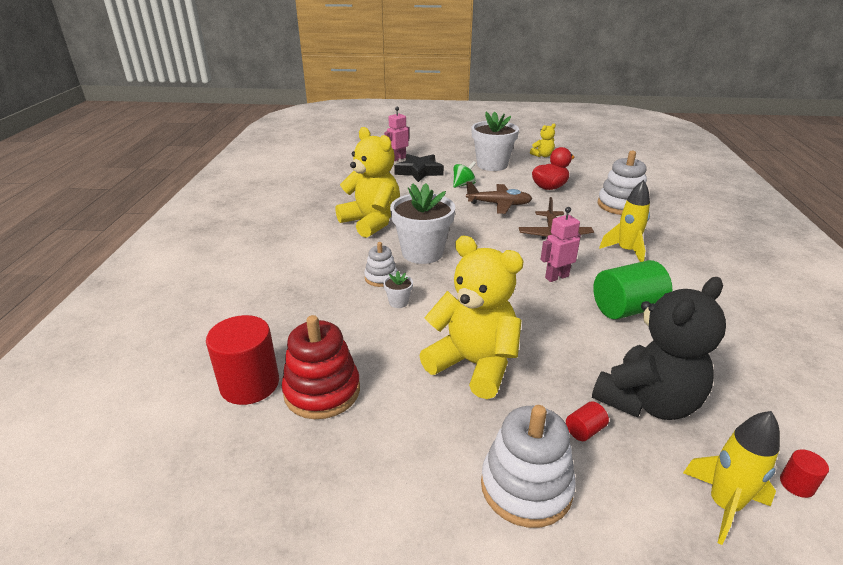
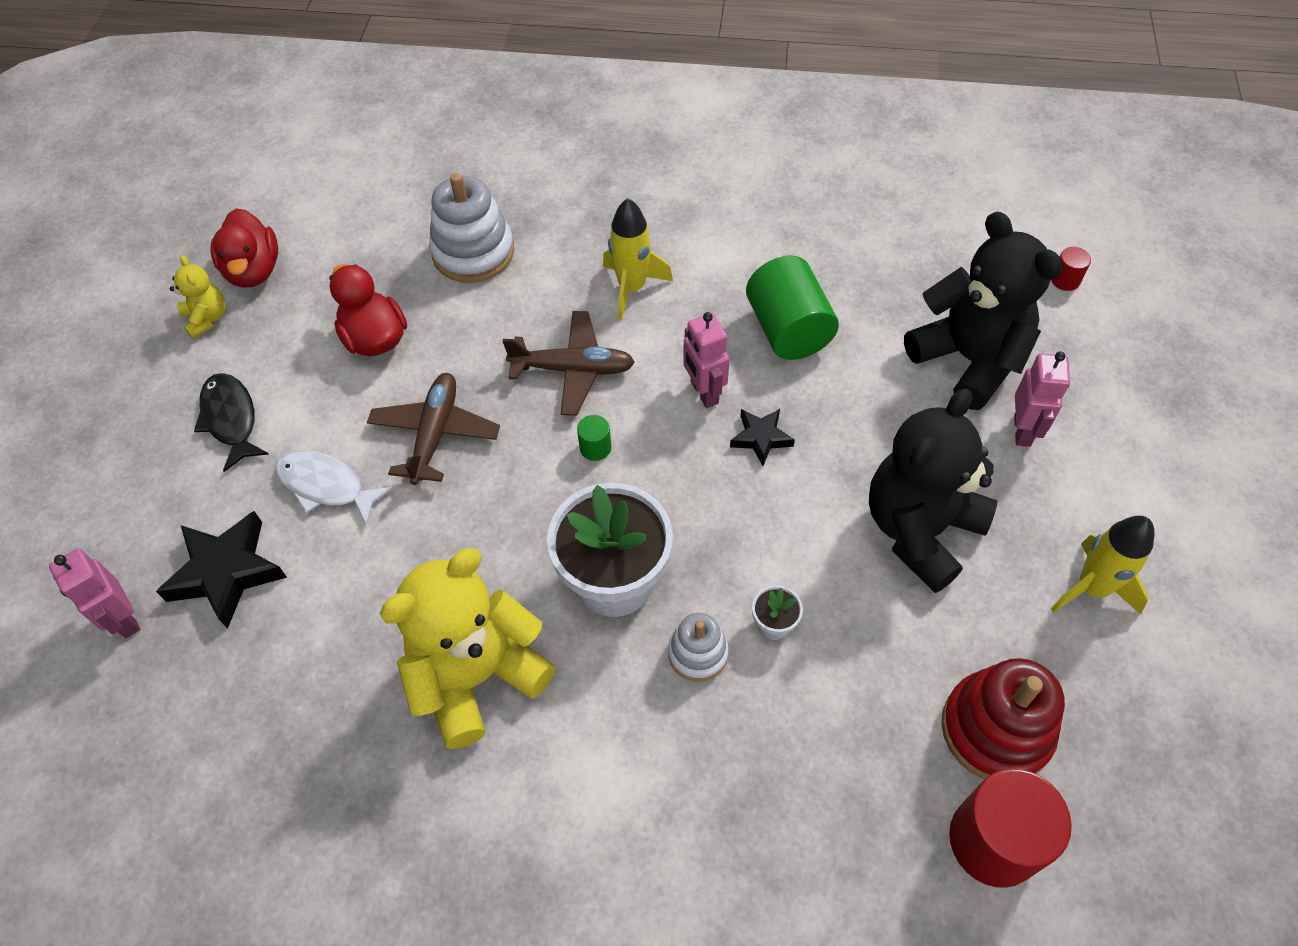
camera: 85 degrees left, 25 degrees up
yellow teddy bear [419,236,524,399] -> black teddy bear [869,388,997,593]
green spinning top [453,161,476,188] -> white fish [275,450,393,526]
white flower pot [471,112,519,171] -> black fish [194,373,269,472]
white stacking toy [481,405,576,528] -> none
red cylinder [566,401,609,441] -> pink robot [1014,351,1070,447]
yellow rocket [683,411,780,545] -> yellow rocket moved to [1051,516,1155,614]
none -> red duck [210,208,278,287]
none -> green cylinder [577,415,611,461]
none -> black star [730,409,795,466]

